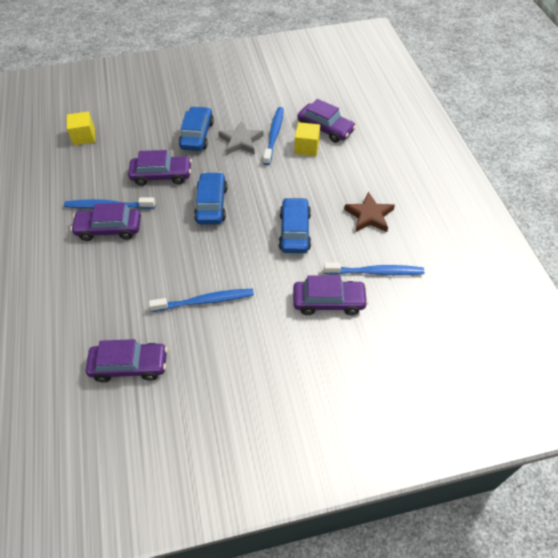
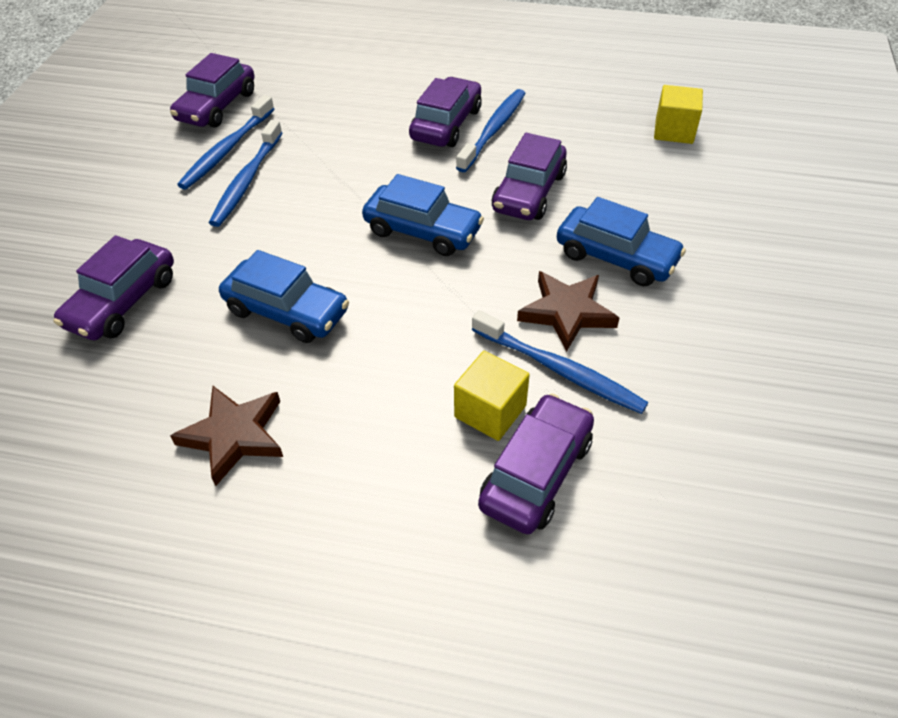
camera: 115 degrees right, 5 degrees down
grey star [219,121,263,155] -> brown star [517,271,619,352]
purple car [297,99,356,143] -> purple car turned 150 degrees clockwise [478,393,594,534]
blue toothbrush [324,263,424,275] -> blue toothbrush moved to [177,95,274,190]

